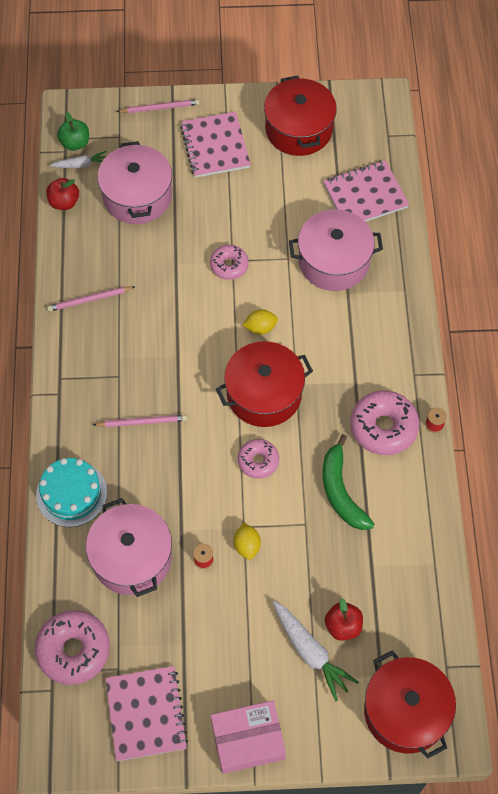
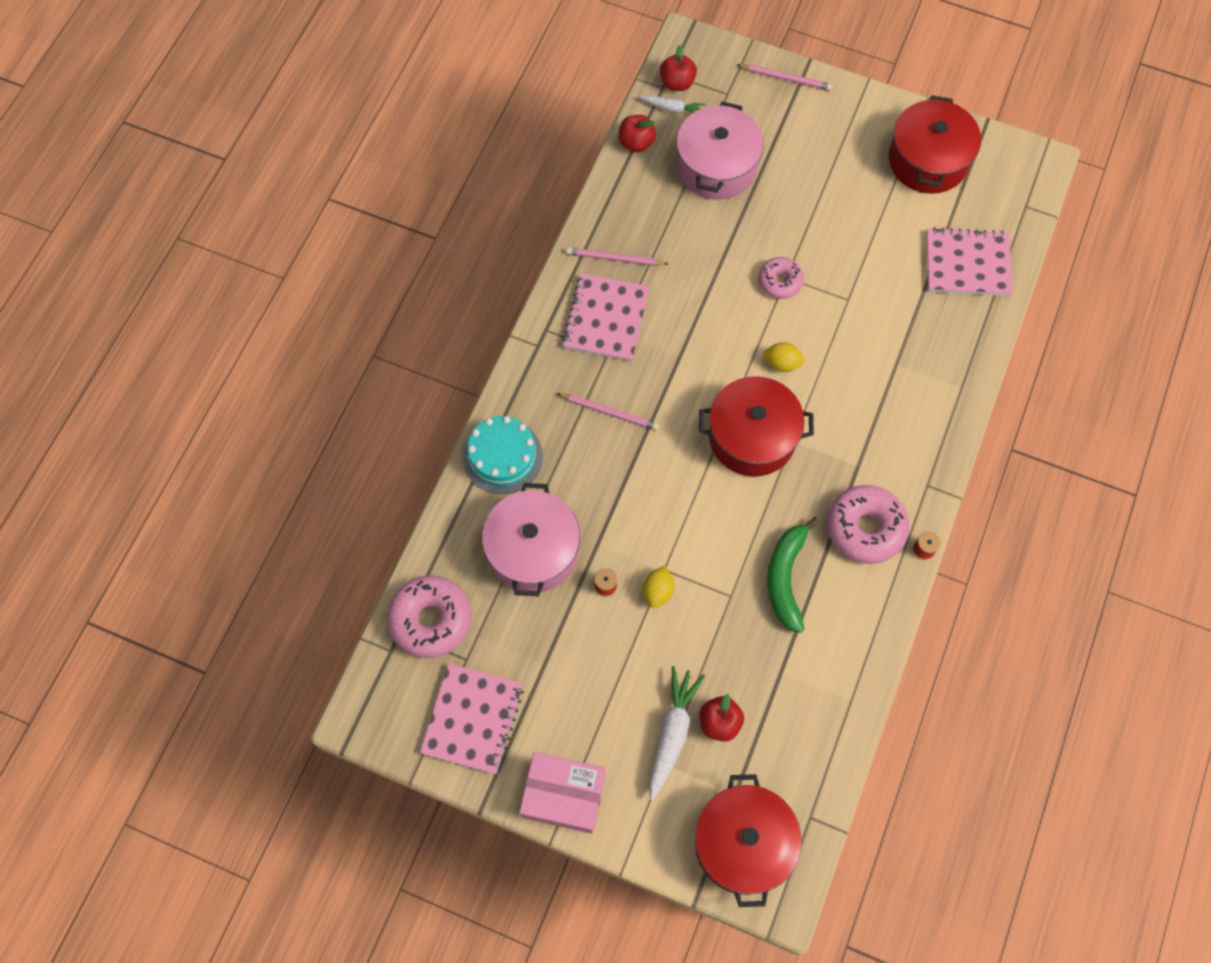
camera: 25 degrees right, 5 degrees up
green apple [57,112,89,151] -> red apple [660,45,697,91]
pink notebook [180,112,251,178] -> pink notebook moved to [562,273,649,362]
pink donut [238,439,279,479] -> none
white carrot [273,601,359,701] -> white carrot turned 150 degrees counterclockwise [649,666,705,801]
pink pot [289,209,383,291] -> none

